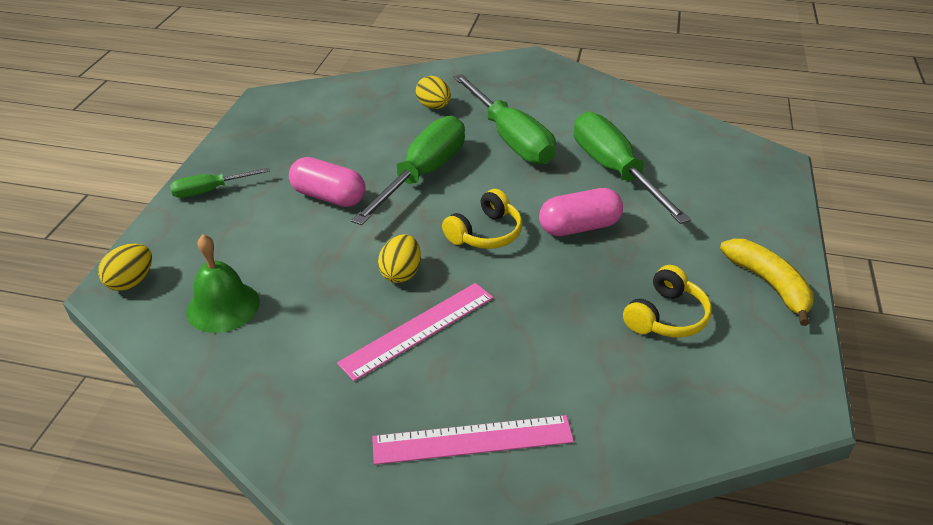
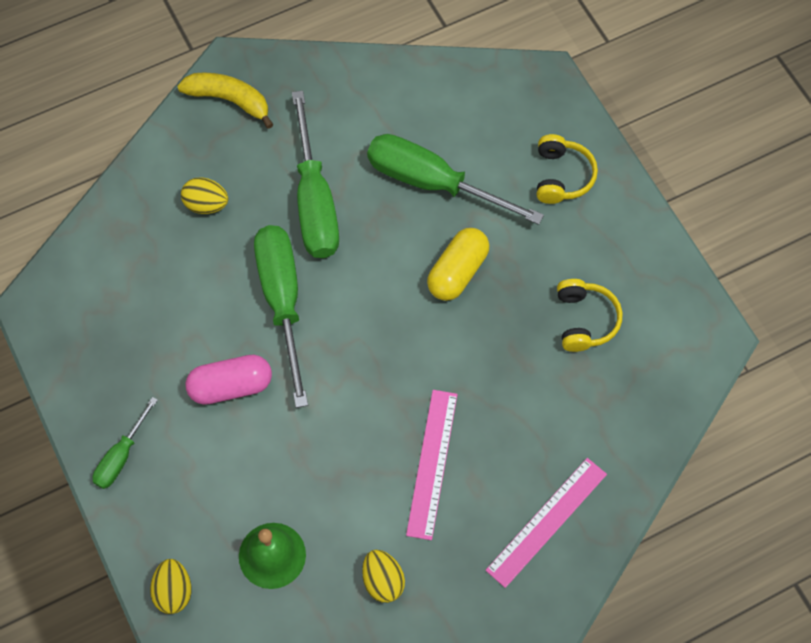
camera: 40 degrees left, 25 degrees up
yellow egg [378,234,421,283] -> yellow egg moved to [362,550,405,603]
yellow headphones [442,189,523,249] -> yellow headphones moved to [537,134,598,204]
green screwdriver [454,74,556,165] -> green screwdriver turned 60 degrees clockwise [292,91,339,258]
pink capsule [539,188,623,236] -> yellow capsule [427,228,489,301]
yellow banana [720,239,814,326] -> yellow banana moved to [177,72,274,129]

